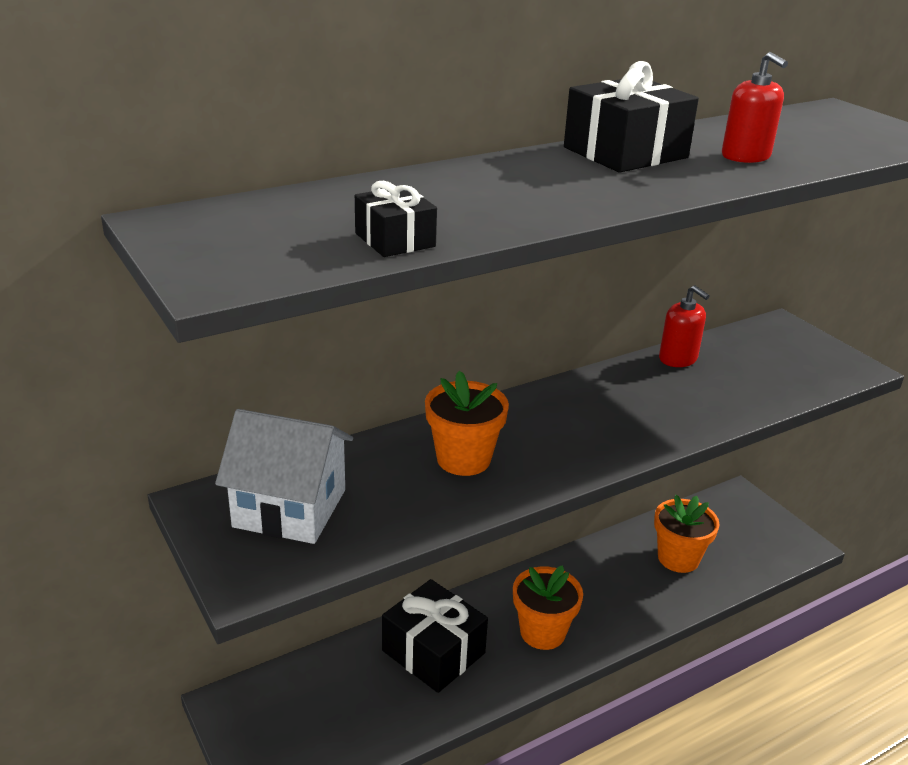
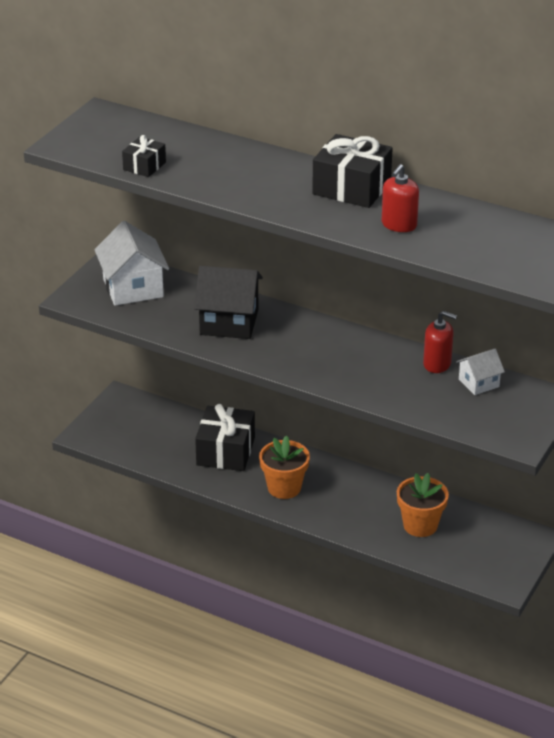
camera: 60 degrees right, 5 degrees up
orange flower pot [425,371,509,476] -> black house [194,266,263,339]
red soap dispenser [659,285,709,367] -> red soap dispenser turned 90 degrees counterclockwise [423,311,457,373]
none -> white house [456,349,505,395]

